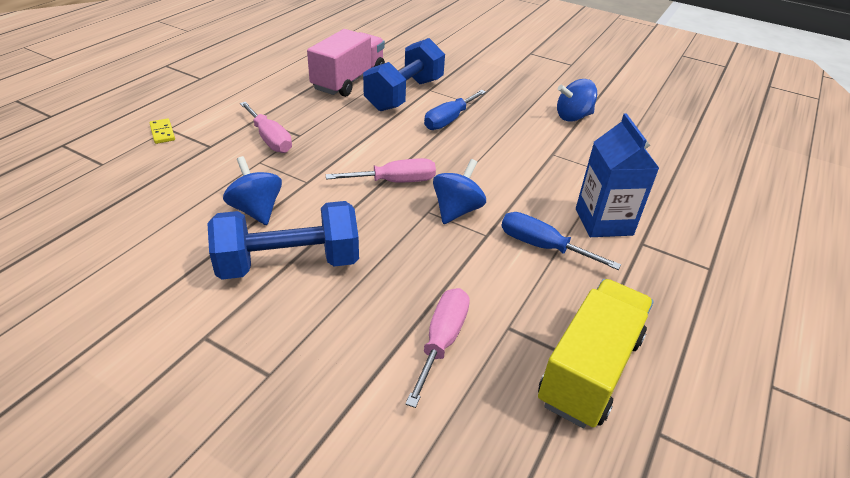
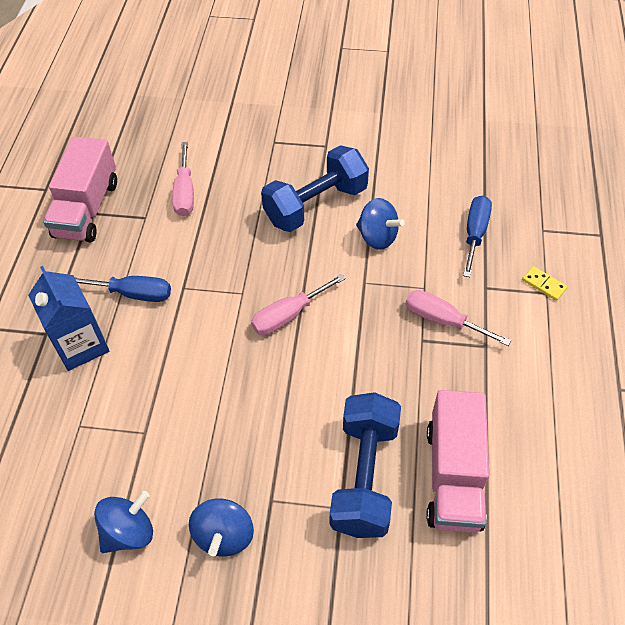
camera: 160 degrees right, 15 degrees up
blue screwdriver [424,90,486,130] -> blue screwdriver moved to [463,195,492,277]
blue spinning top [433,159,486,224] -> blue spinning top moved to [189,498,254,556]
yellow truck [538,279,653,428] -> pink truck [43,136,117,243]

